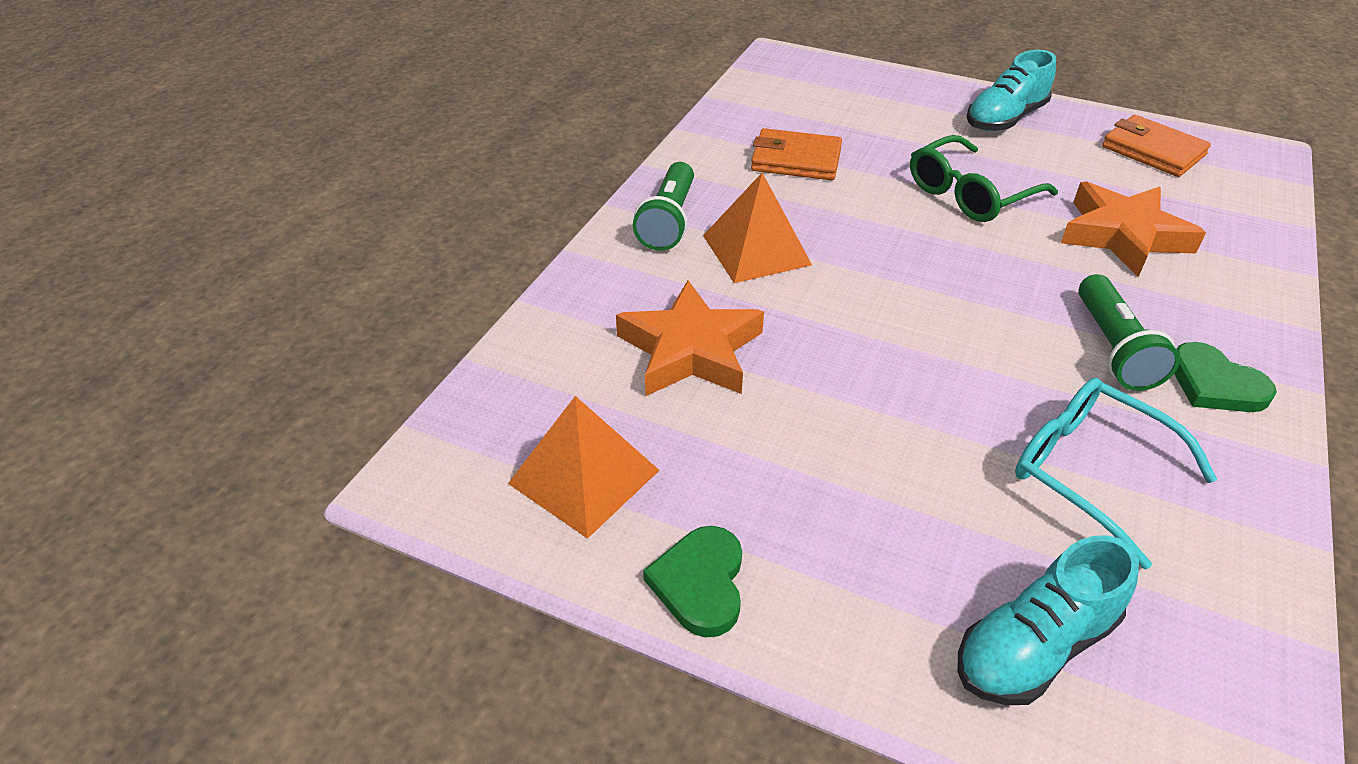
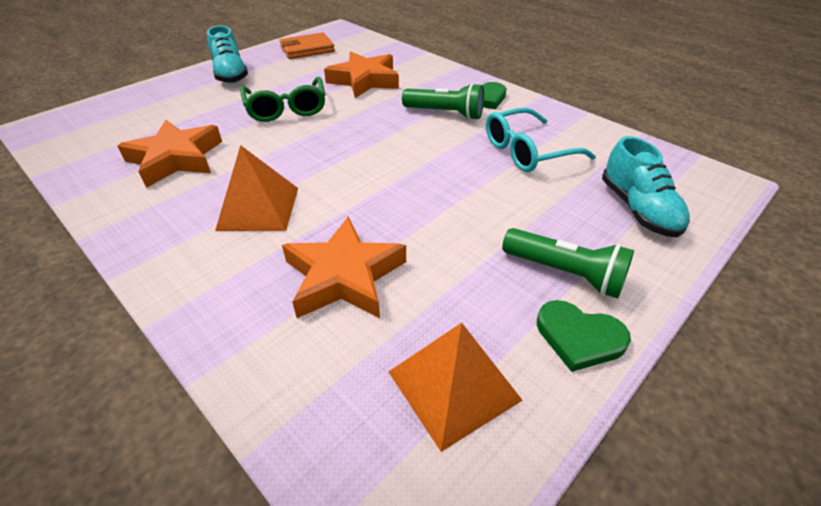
camera: 70 degrees left, 0 degrees up
green flashlight [633,162,694,251] -> green flashlight moved to [502,228,634,299]
orange wallet [751,128,842,180] -> orange star [117,120,222,188]

